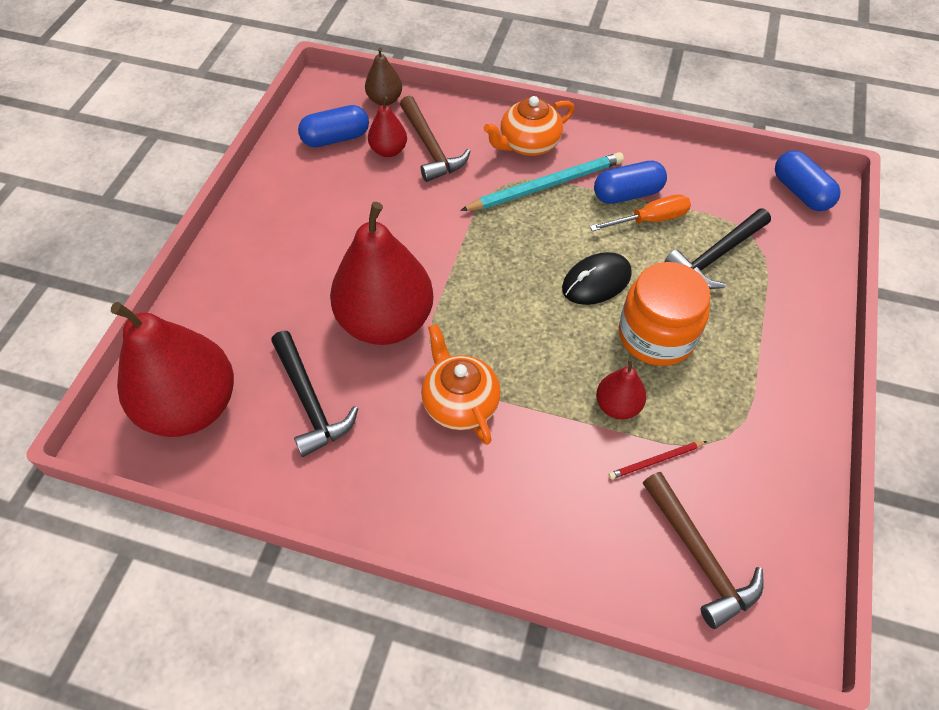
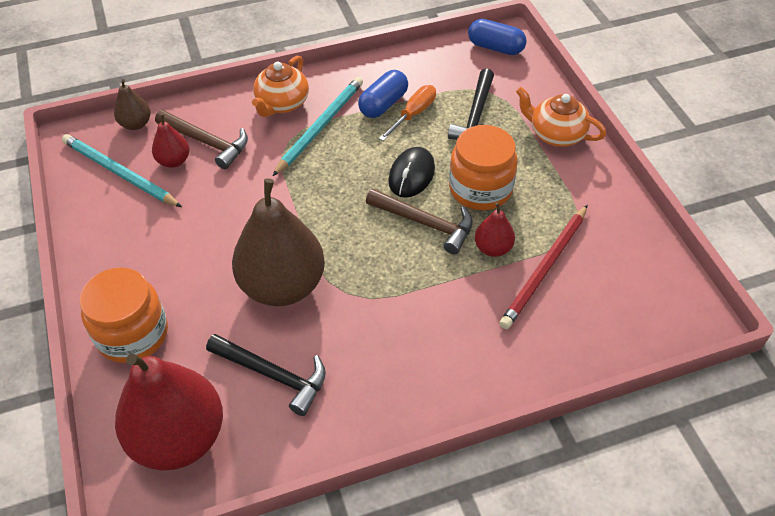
camera: 35 degrees left, 5 degrees down
blue capsule [298,105,369,147] -> turquoise pencil [62,134,182,207]
red pear [330,202,433,345] -> brown pear [232,178,325,306]
orange teapot [421,324,501,445] -> orange teapot moved to [516,87,606,147]
red pencil [609,441,707,479] -> red pencil [499,205,588,329], size x2.08
brown hammer [643,472,764,629] -> brown hammer moved to [366,189,473,255]
none -> orange jar [79,267,168,363]

